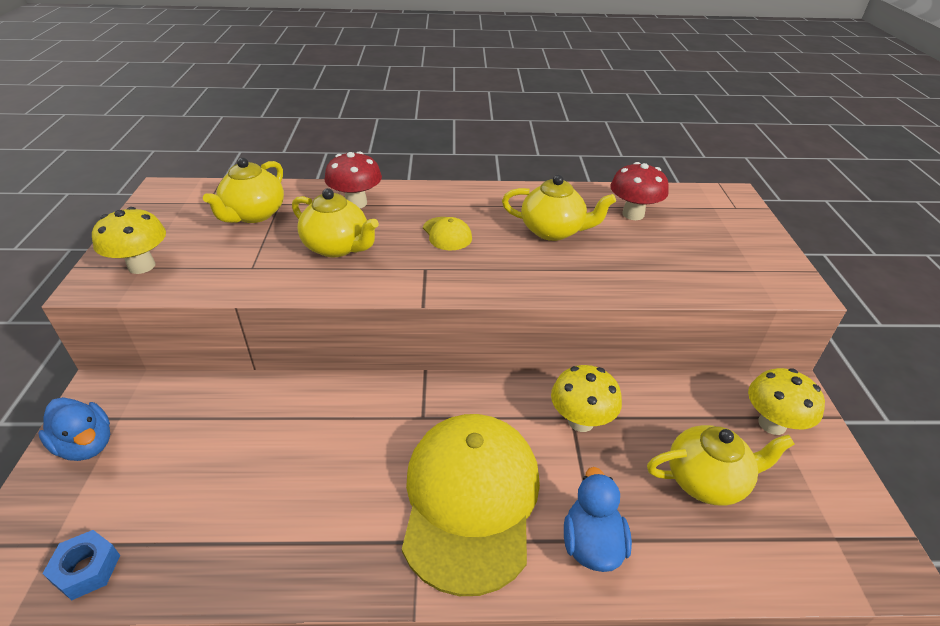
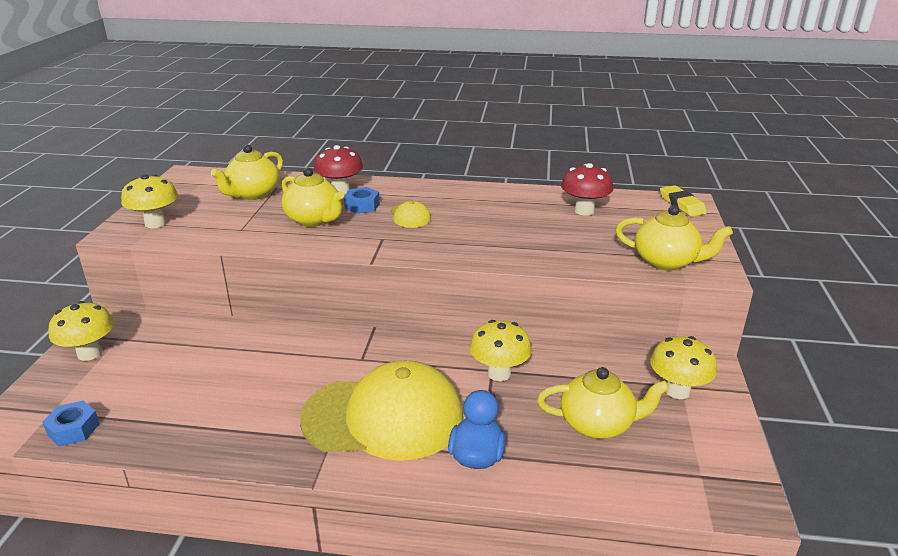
camera: 10 degrees right, 10 degrees down
blue duck [38,397,110,461] -> yellow mushroom [49,301,114,361]
yellow cap [402,414,540,596] -> yellow cap turned 75 degrees clockwise [300,360,464,461]
yellow teapot [502,175,616,241] -> yellow teapot moved to [616,205,733,271]
none -> blue nut [344,187,380,214]
none -> yellow eraser [660,185,707,217]

